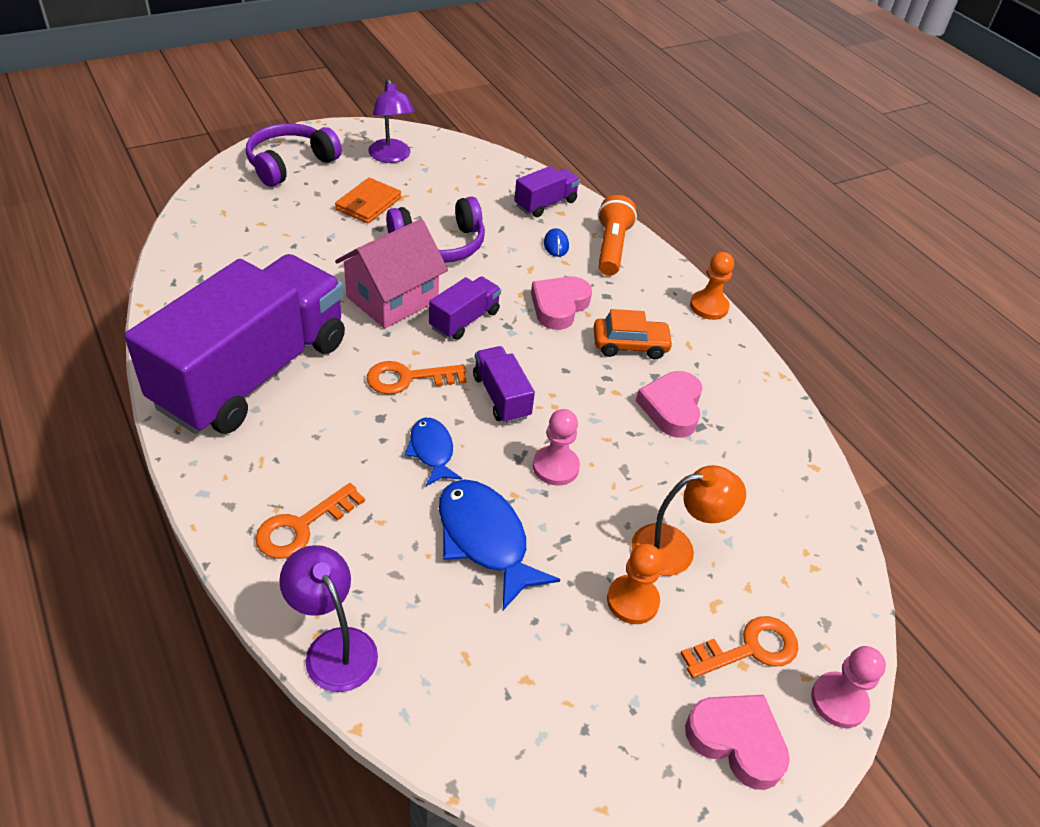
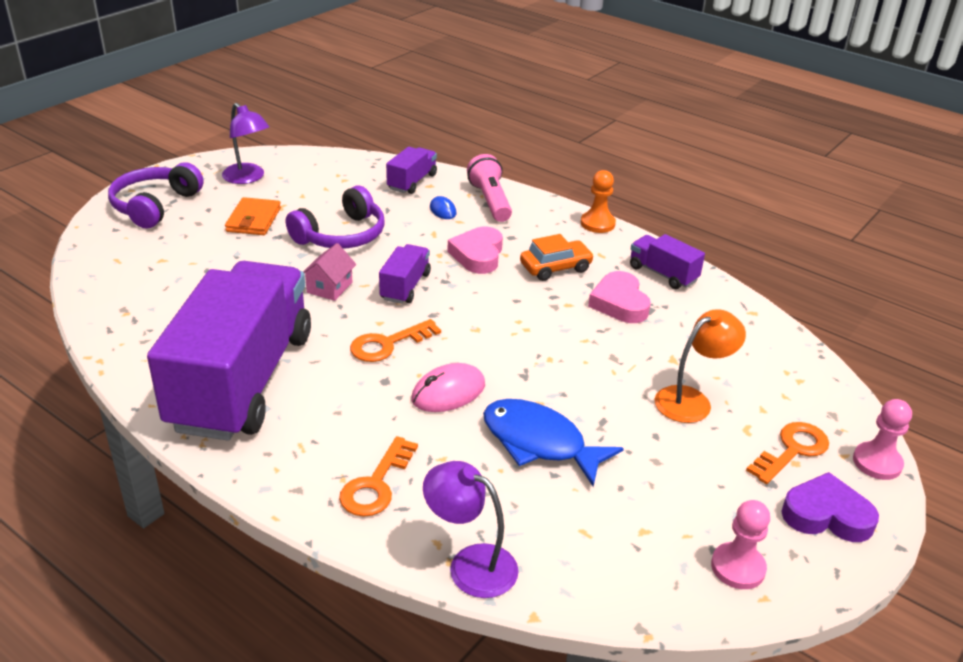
camera: 20 degrees left, 10 degrees down
pink house [335,219,448,329] -> pink house [303,243,357,301], size x0.54
blue fish [405,418,462,486] -> pink mouse [411,363,485,412]
purple truck [473,346,535,424] -> purple truck moved to [630,234,705,289]
pink pawn [533,409,580,486] -> pink pawn moved to [711,500,770,589]
orange flashlight [598,195,637,276] -> pink flashlight [467,154,512,222]
orange pawn [607,544,663,624] -> none
pink heart [685,695,790,790] -> purple heart [781,472,879,542]

